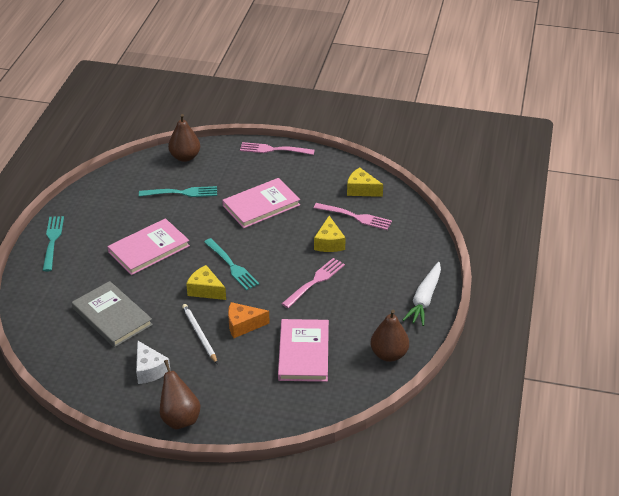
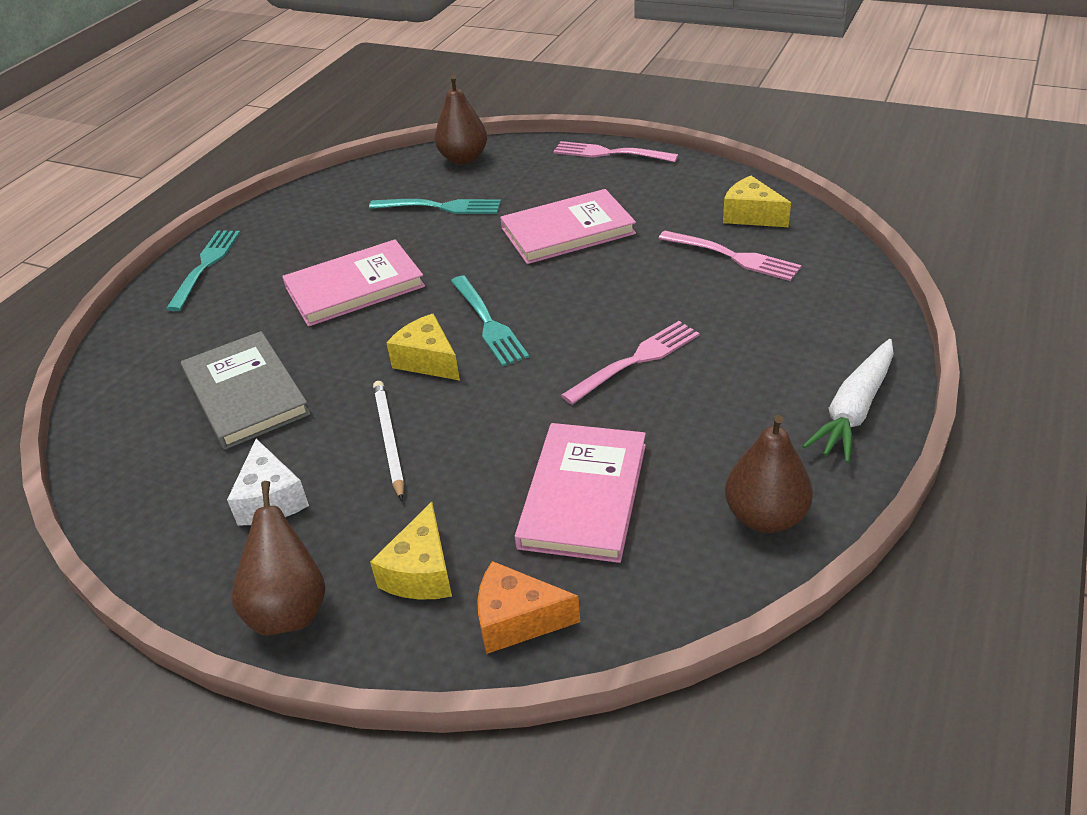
camera: 15 degrees right, 0 degrees up
orange cheese [228,302,270,338] -> orange cheese moved to [477,561,580,654]
yellow cheese [314,216,346,252] -> yellow cheese moved to [370,502,452,600]

